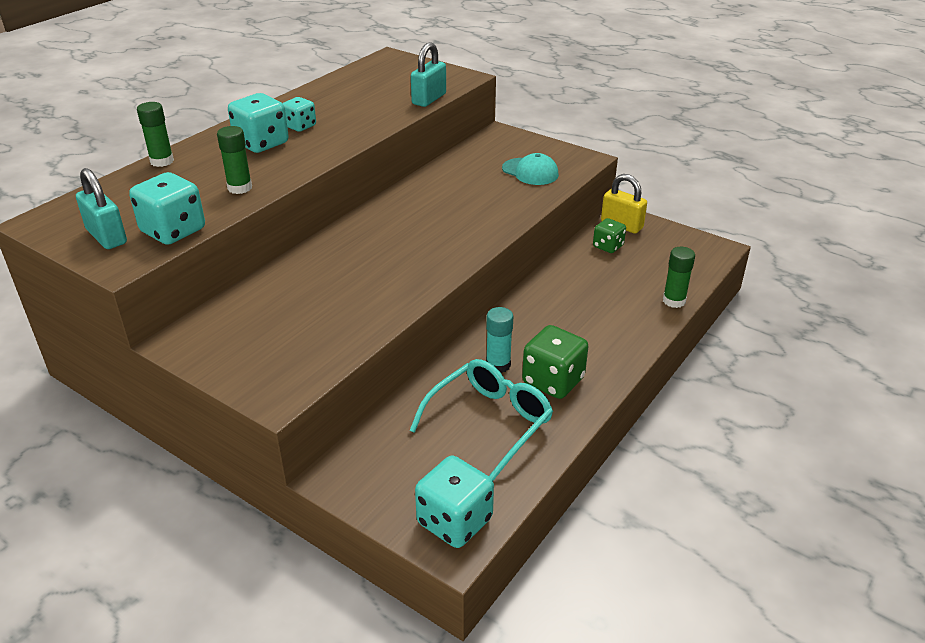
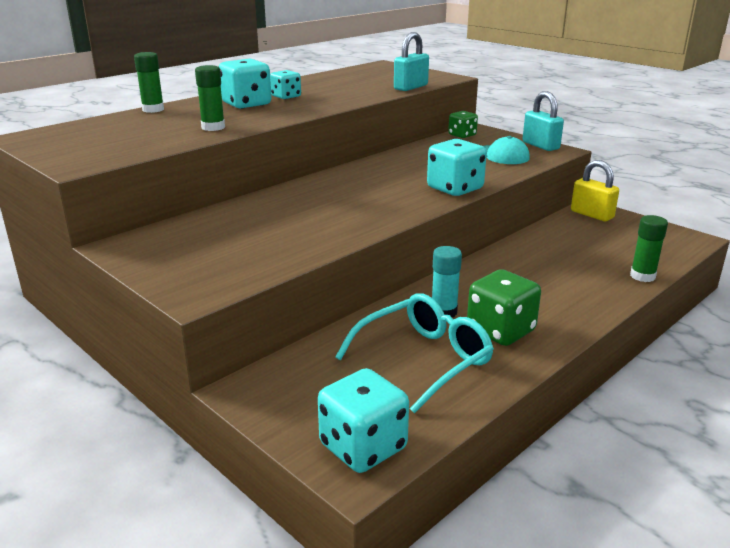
camera: 10 degrees right, 10 degrees down
turquoise padlock [76,168,127,249] -> turquoise padlock moved to [523,91,564,151]
turquoise dice [129,172,205,245] -> turquoise dice moved to [427,139,487,196]
green dice [593,218,626,253] -> green dice moved to [448,111,478,138]

